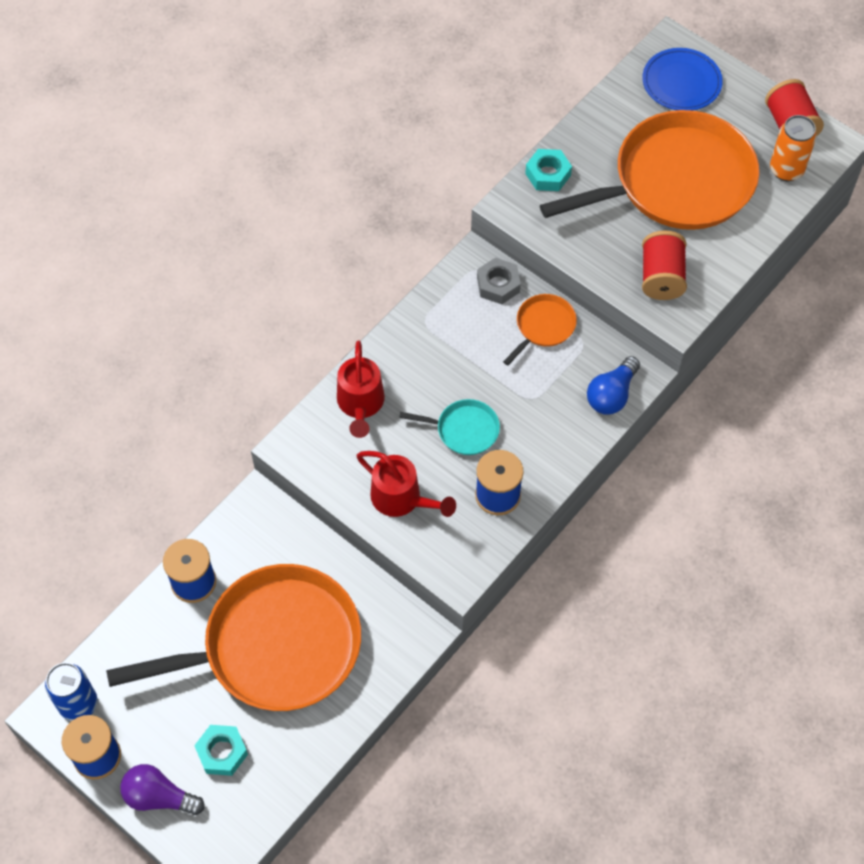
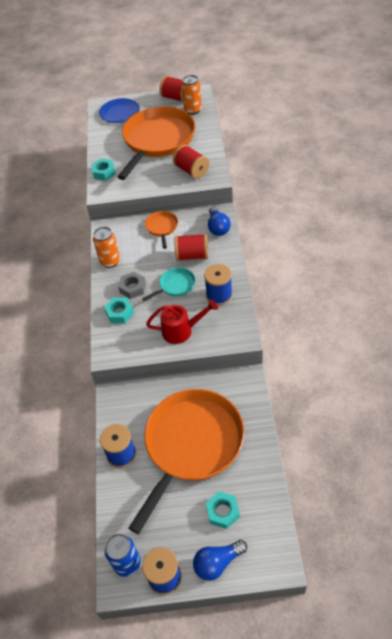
camera: 40 degrees left, 10 degrees down
purple light bulb [120,764,205,815] -> blue light bulb [193,540,247,581]
red watering can [337,341,385,438] -> turquoise nut [104,297,134,323]
grey nut [477,257,521,304] -> grey nut moved to [118,272,146,299]
none -> orange can [93,227,120,268]
none -> red spool [175,234,208,261]

